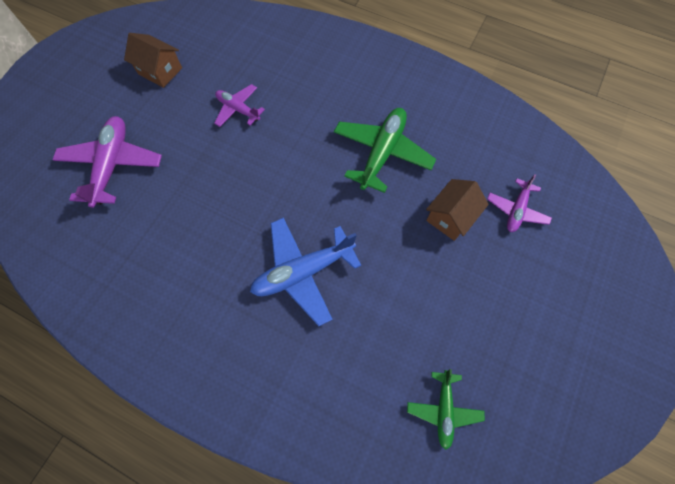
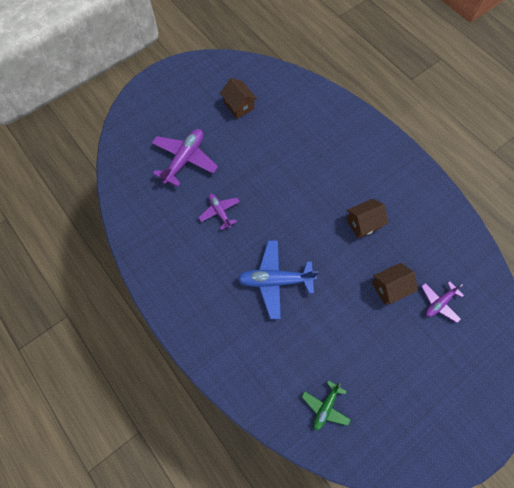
camera: 25 degrees right, 0 degrees up
purple plane [214,84,265,127] -> purple plane moved to [198,194,240,230]
green plane [334,108,436,193] -> brown house [347,199,388,238]

